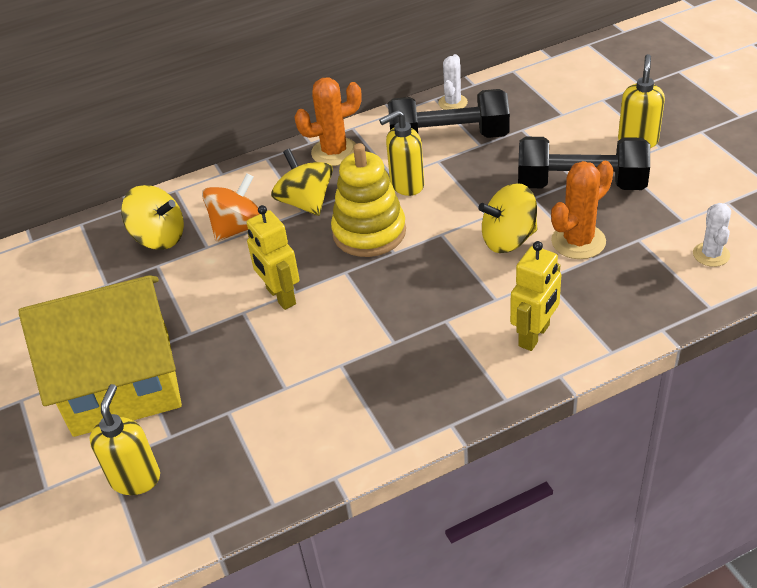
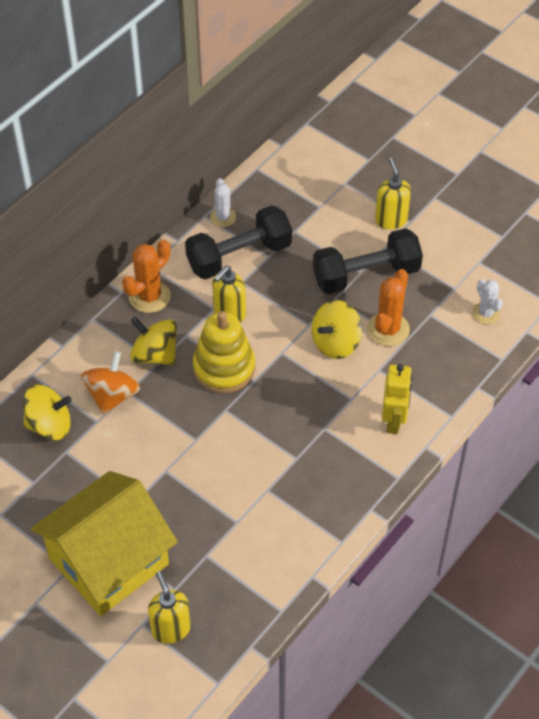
camera: 30 degrees left, 10 degrees up
yellow robot [247,205,300,310] -> none

